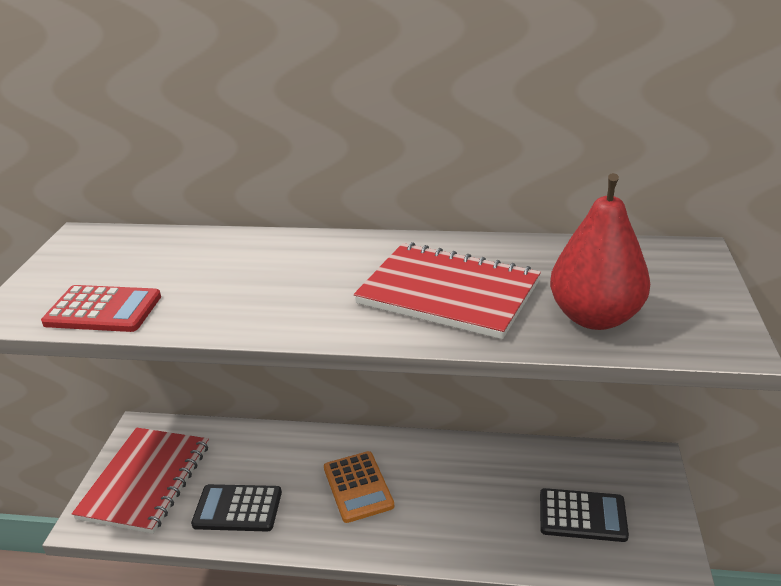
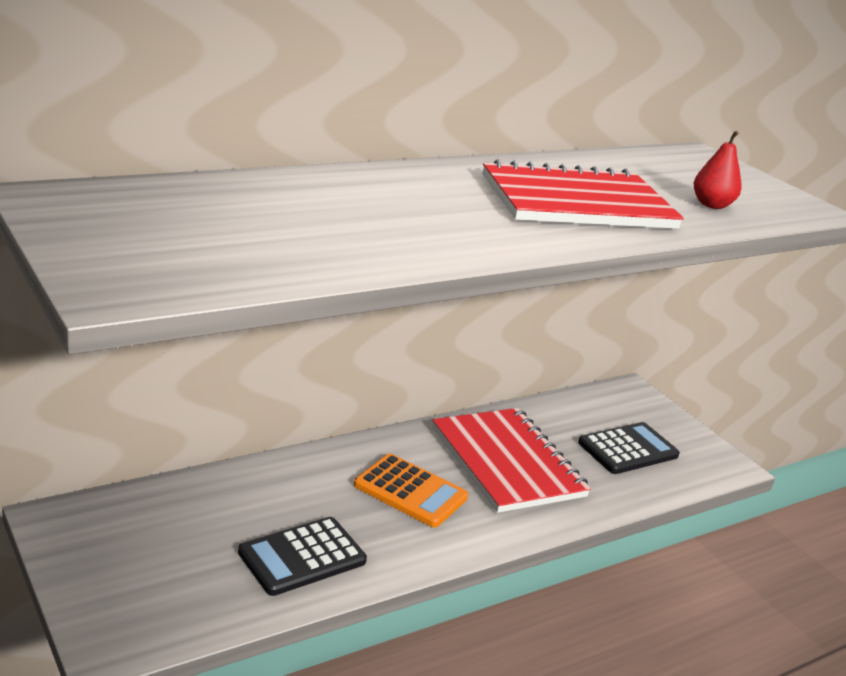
camera: 45 degrees left, 5 degrees down
red calculator [41,285,161,332] -> none
red notebook [72,427,209,534] -> red notebook moved to [432,408,591,513]
red pear [550,173,650,330] -> red pear [694,131,742,209], size x0.50

